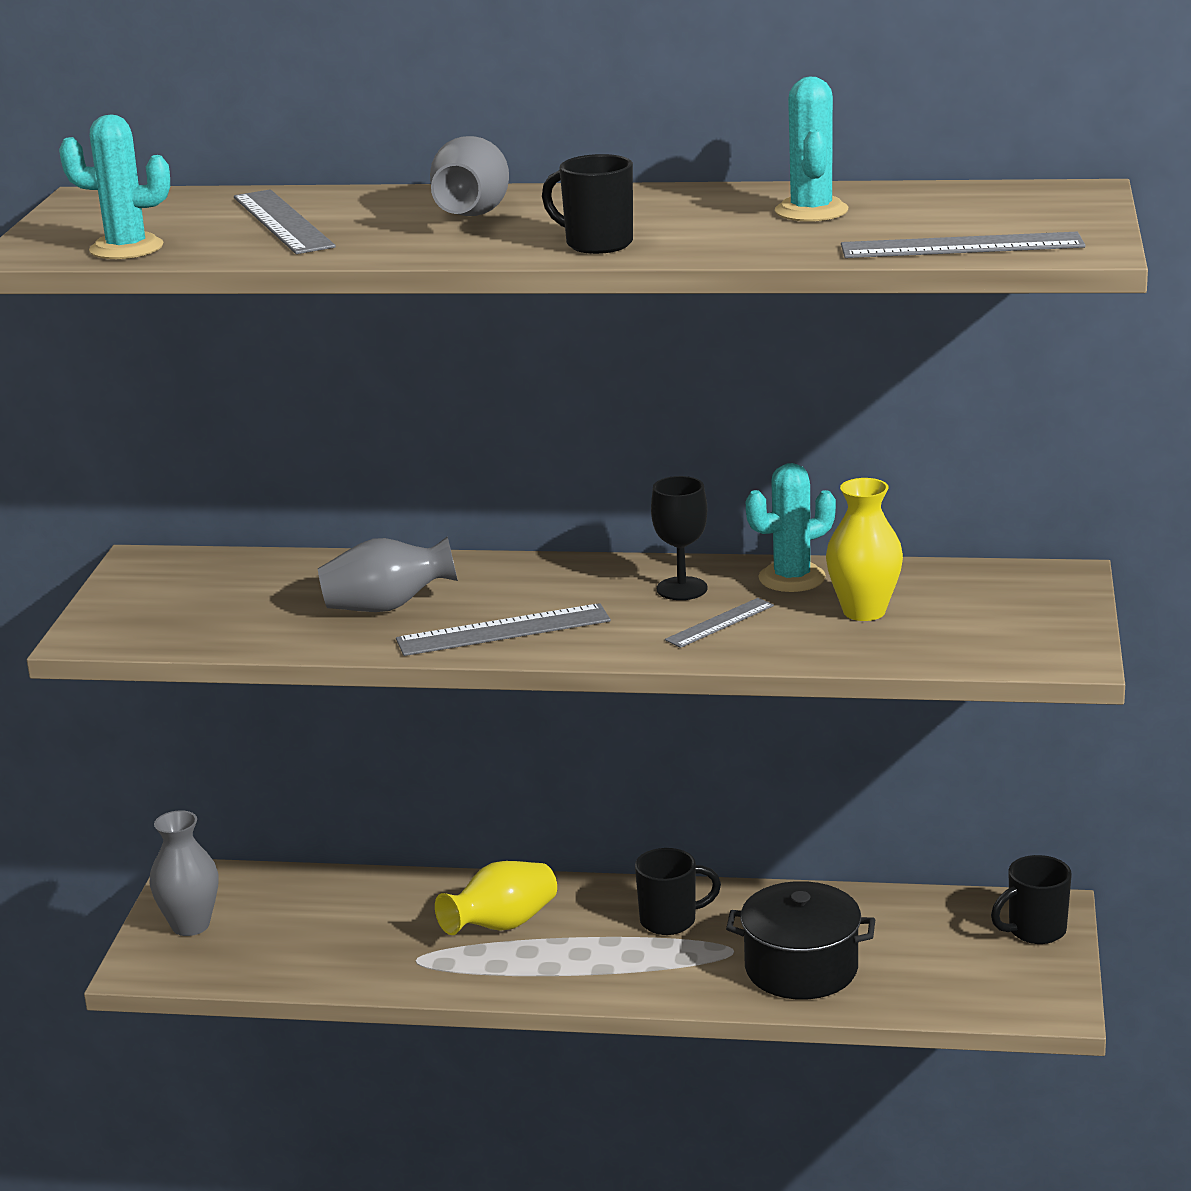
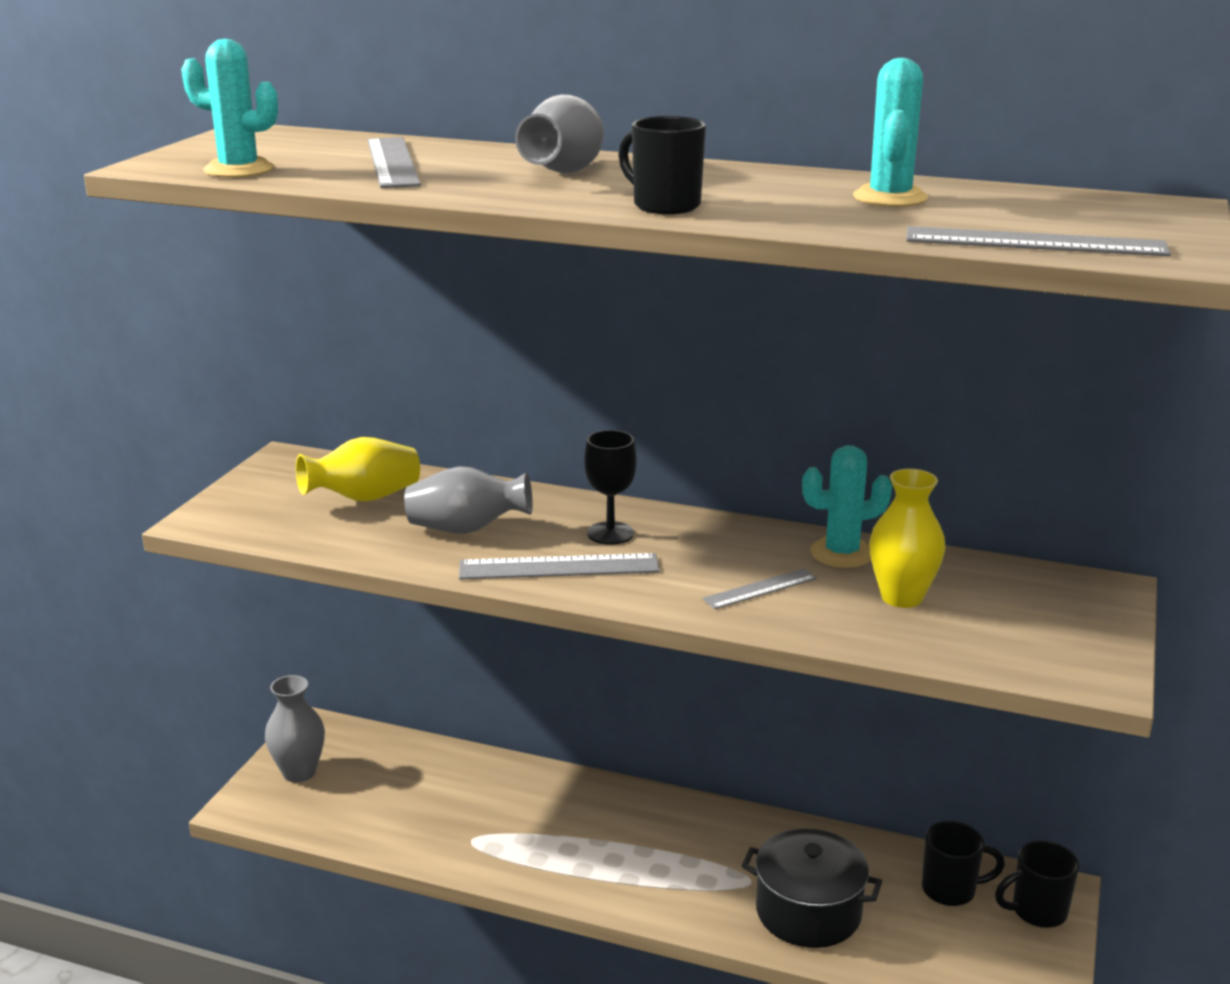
camera: 10 degrees right, 0 degrees up
yellow vase [435,861,557,935] -> yellow vase moved to [296,437,420,502]
black mug [635,848,721,935] -> black mug moved to [922,821,1005,906]
black goblet [651,476,707,600] -> black goblet moved to [584,430,637,545]

